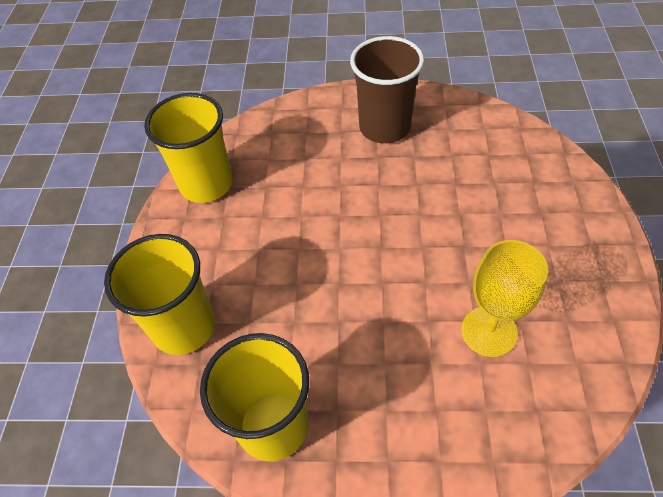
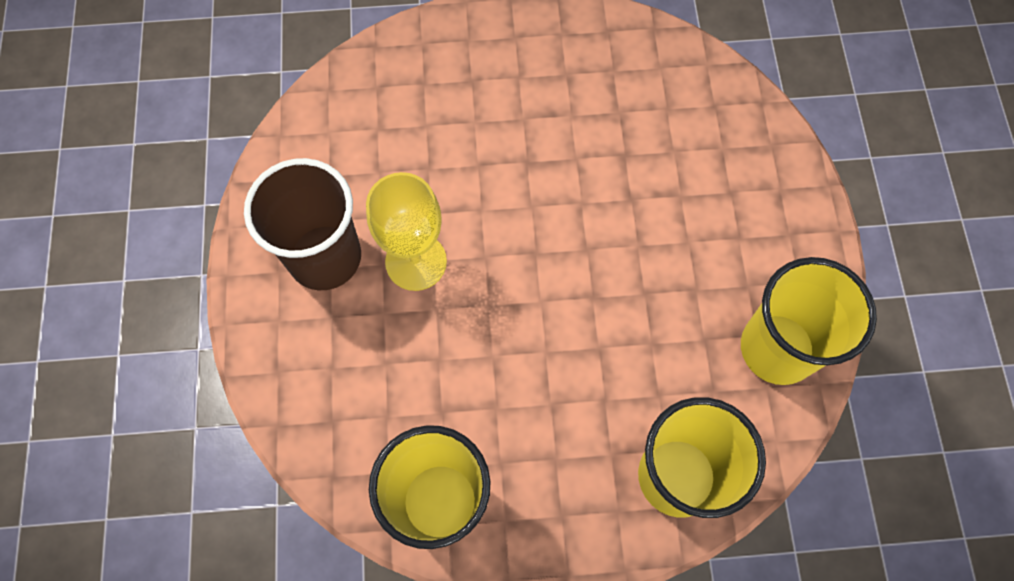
camera: 100 degrees left, 15 degrees up
yellow goblet [461,240,548,357] -> yellow goblet moved to [366,172,447,291]

